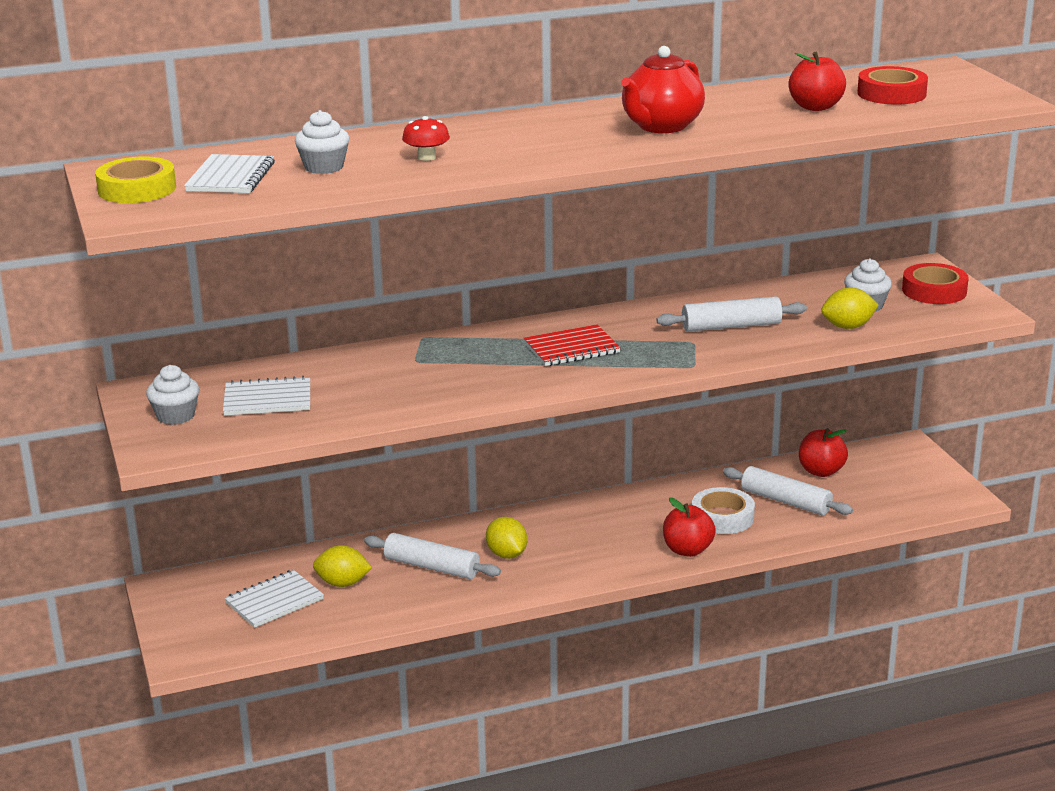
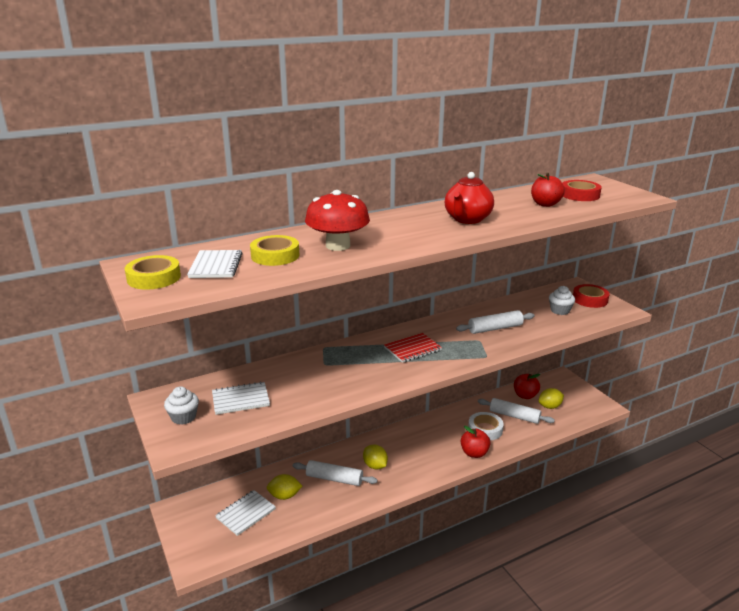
camera: 10 degrees left, 0 degrees up
white cupcake [295,110,349,174] -> yellow tape [250,235,300,266]
red mushroom [402,116,450,161] -> red mushroom [305,190,370,251], size x2.15
yellow lemon [821,288,879,329] -> yellow lemon moved to [539,388,564,409]

